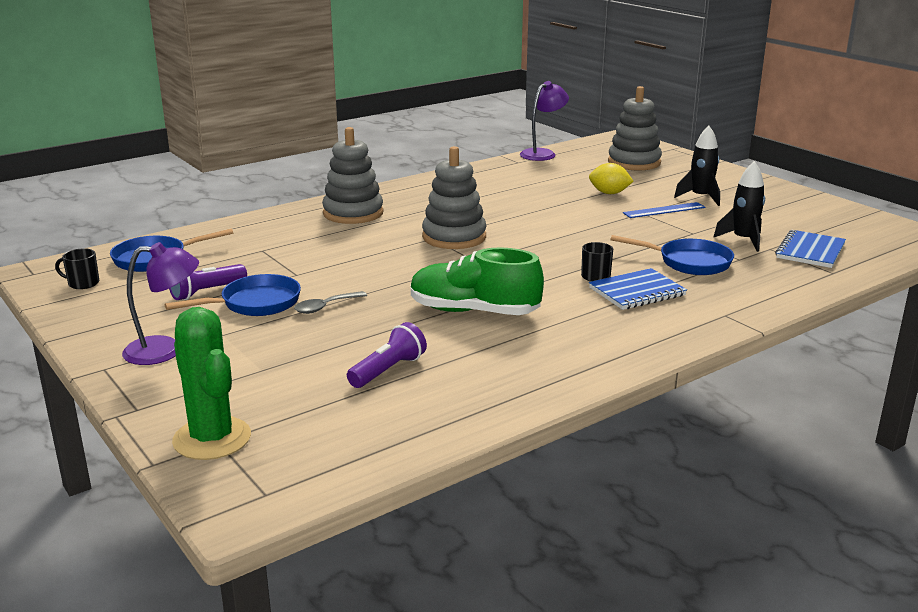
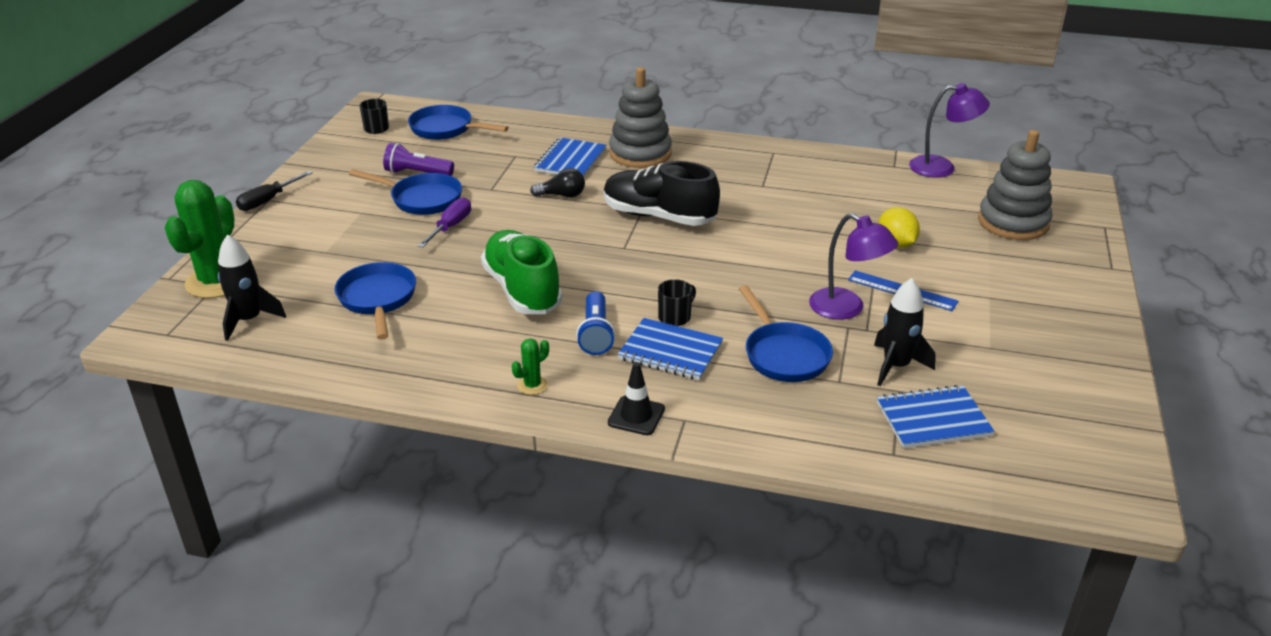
camera: 50 degrees right, 10 degrees up
purple lamp [122,242,199,365] -> purple lamp moved to [809,213,898,320]
grey spoon [294,291,367,314] -> purple screwdriver [418,197,471,248]
purple flashlight [347,322,427,388] -> blue pan [335,262,416,340]
grey stacking toy [422,146,487,249] -> black shoe [604,161,720,226]
black rocket [674,126,720,206] -> black rocket moved to [218,234,286,341]
none -> black screwdriver [236,171,313,211]
none -> green cactus [512,338,549,395]
none -> black light bulb [530,168,585,197]
none -> blue notebook [534,137,606,177]
none -> blue flashlight [576,291,615,355]
none -> black traffic cone [608,362,665,435]

